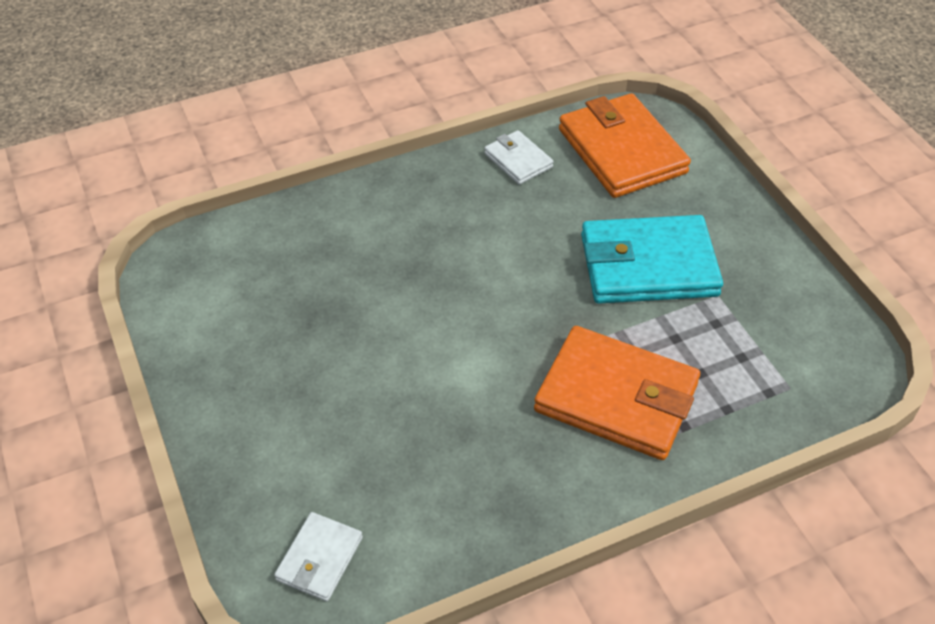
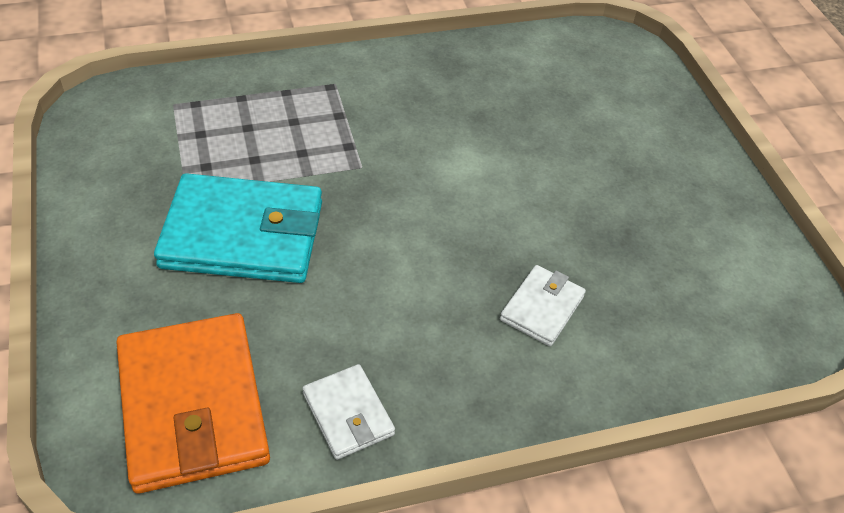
camera: 175 degrees left, 0 degrees up
white wallet [274,512,363,601] -> white wallet moved to [500,265,586,346]
orange wallet [534,326,700,460] -> none

